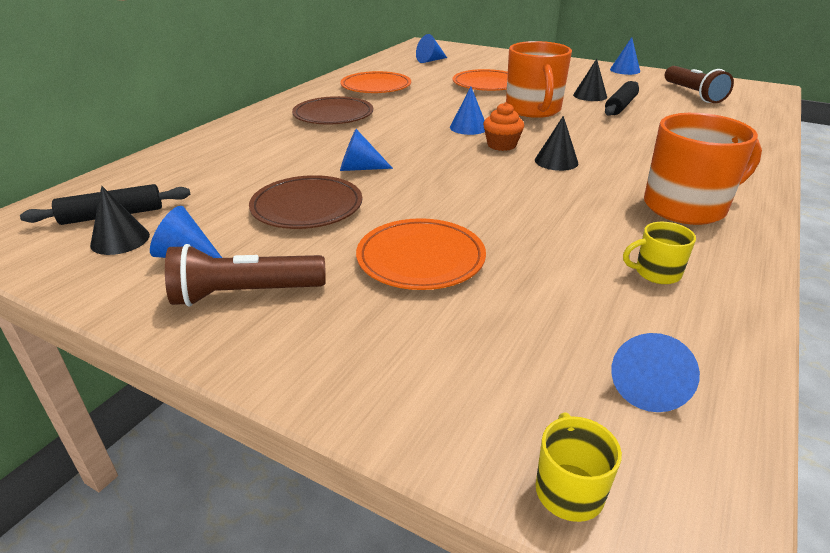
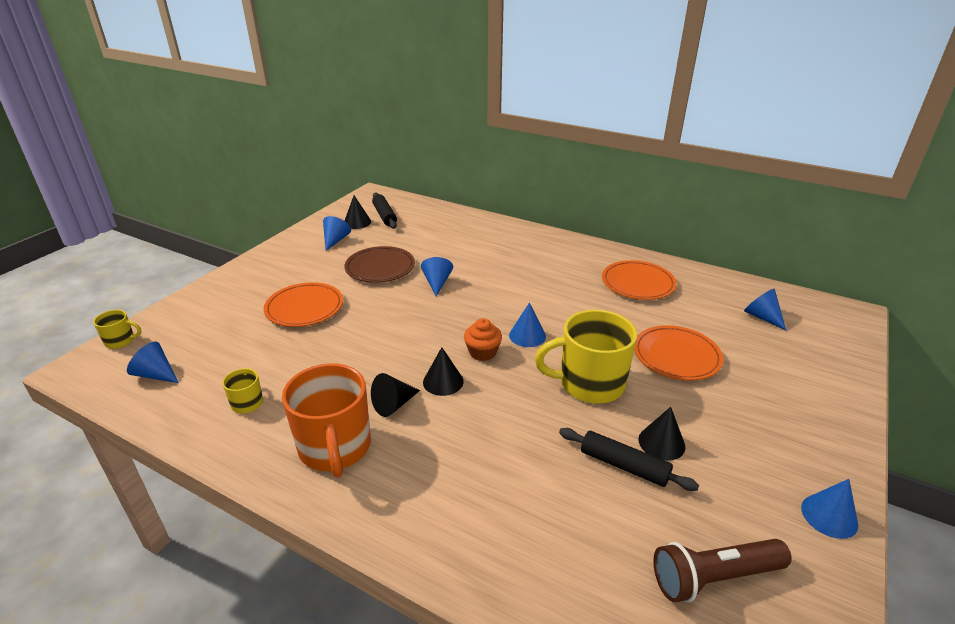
camera: 90 degrees right, 0 degrees up
brown flashlight [165,244,326,307] -> none
brown plate [292,96,373,124] -> none
orange mug [506,41,572,118] -> yellow mug [535,310,637,404]
none -> black cone [371,373,420,417]

